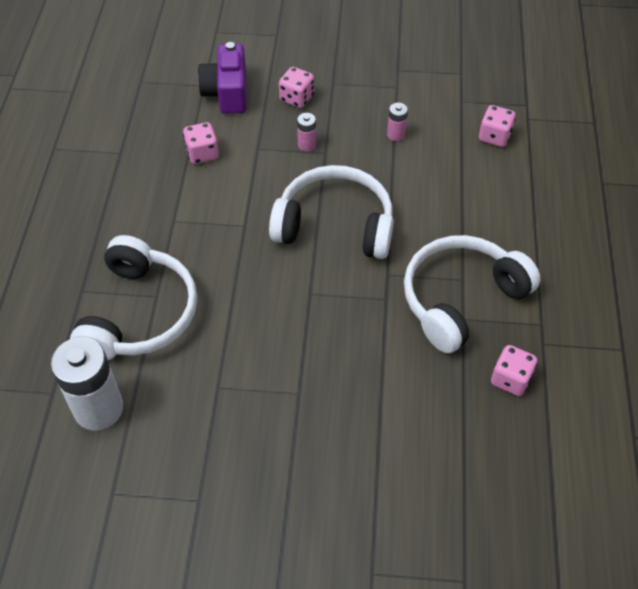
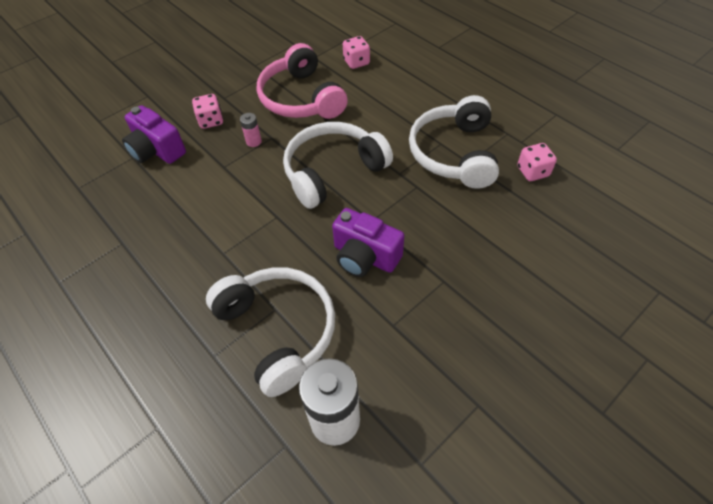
camera: 45 degrees left, 0 degrees up
pink dice [183,122,219,164] -> none
pink battery [387,103,408,141] -> pink headphones [257,43,348,119]
none -> purple camera [332,208,405,277]

